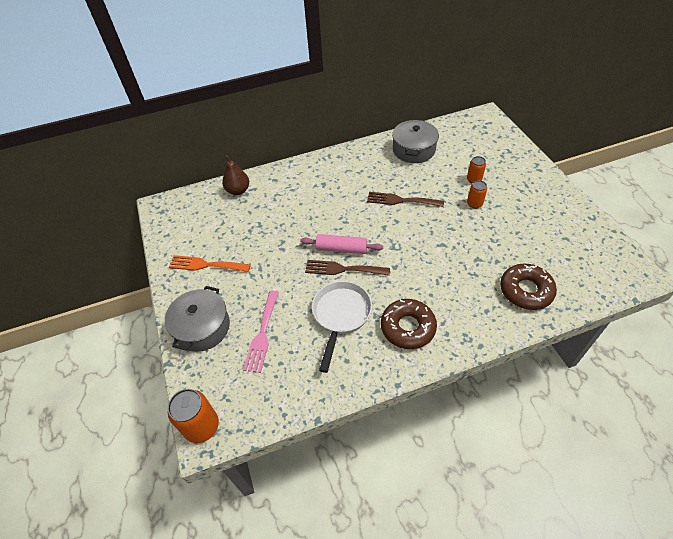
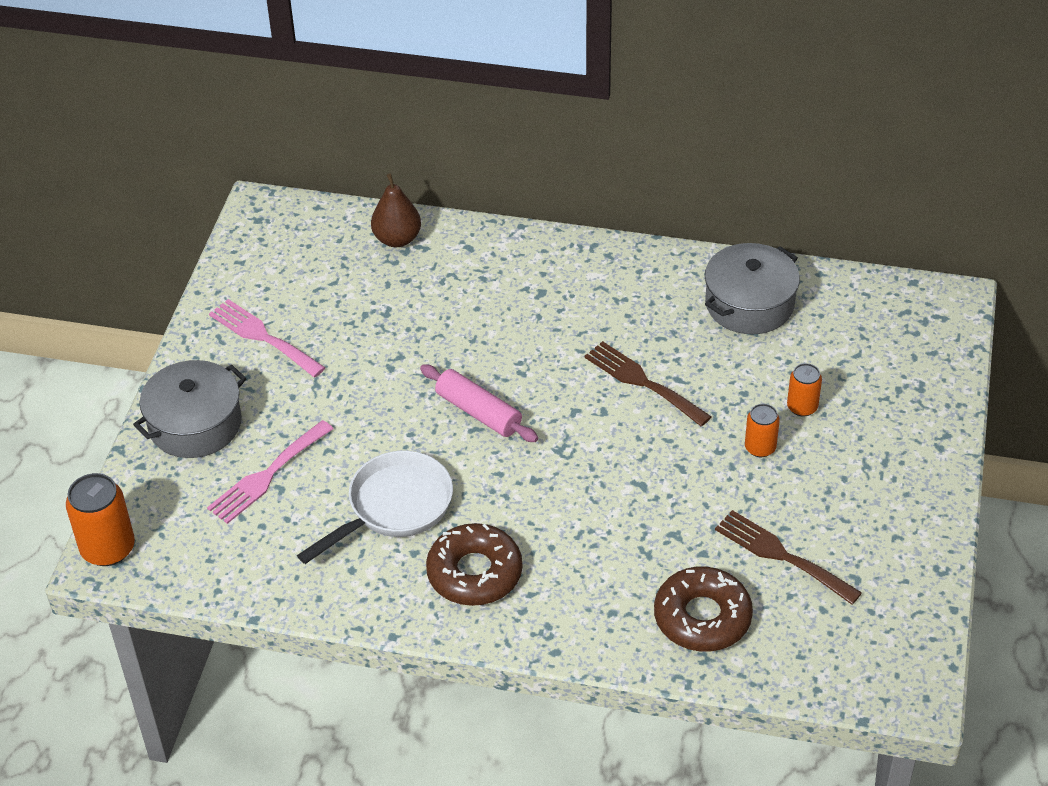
camera: 30 degrees right, 5 degrees down
orange fork [169,255,251,272] -> pink fork [209,299,325,377]
brown fork [305,260,390,276] -> brown fork moved to [715,510,862,605]

